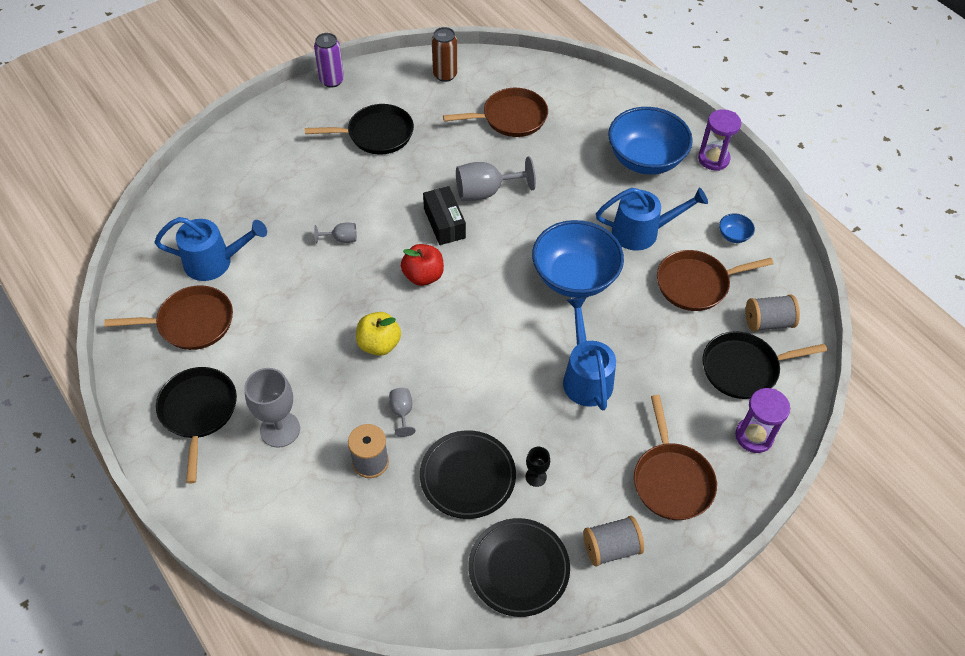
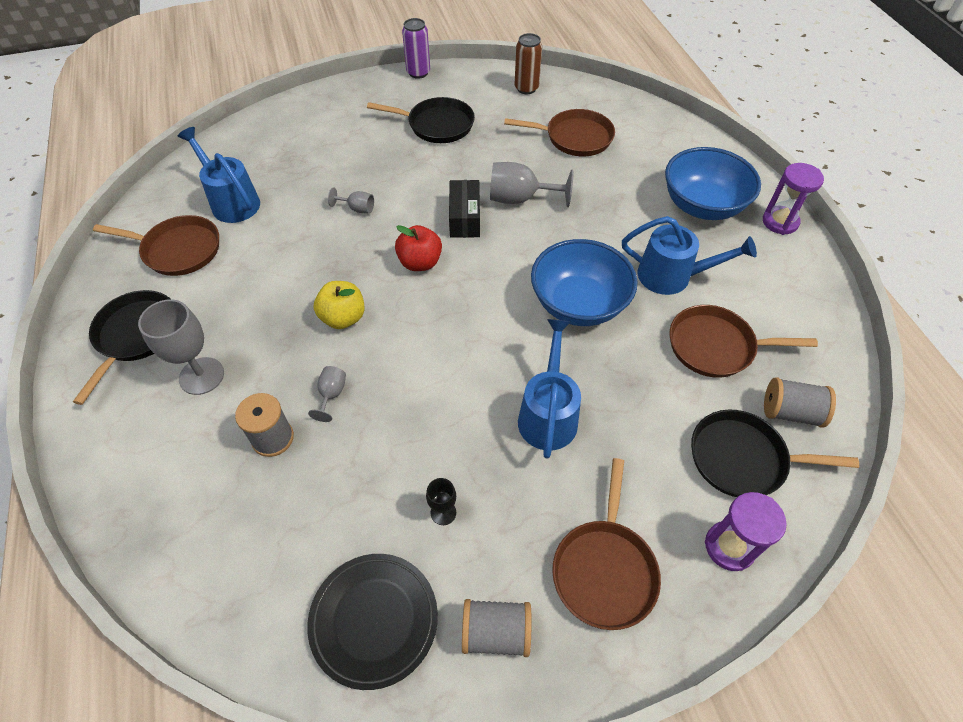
camera: 20 degrees right, 0 degrees up
blue watering can [154,217,267,281] -> blue watering can turned 150 degrees counterclockwise [178,127,260,223]
black plate [420,430,516,519] -> none
blue bowl [719,213,755,243] -> none

